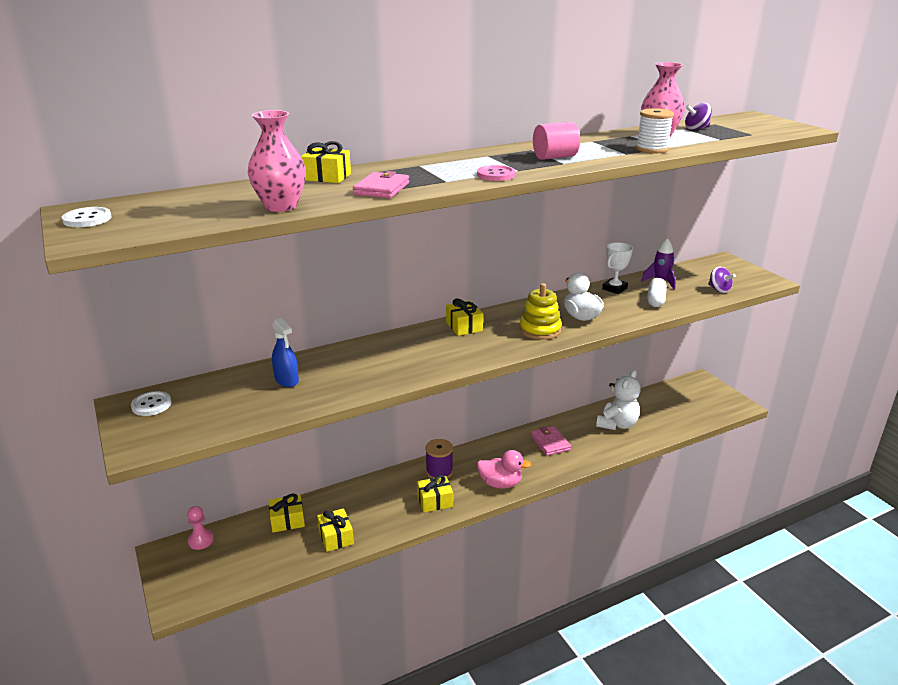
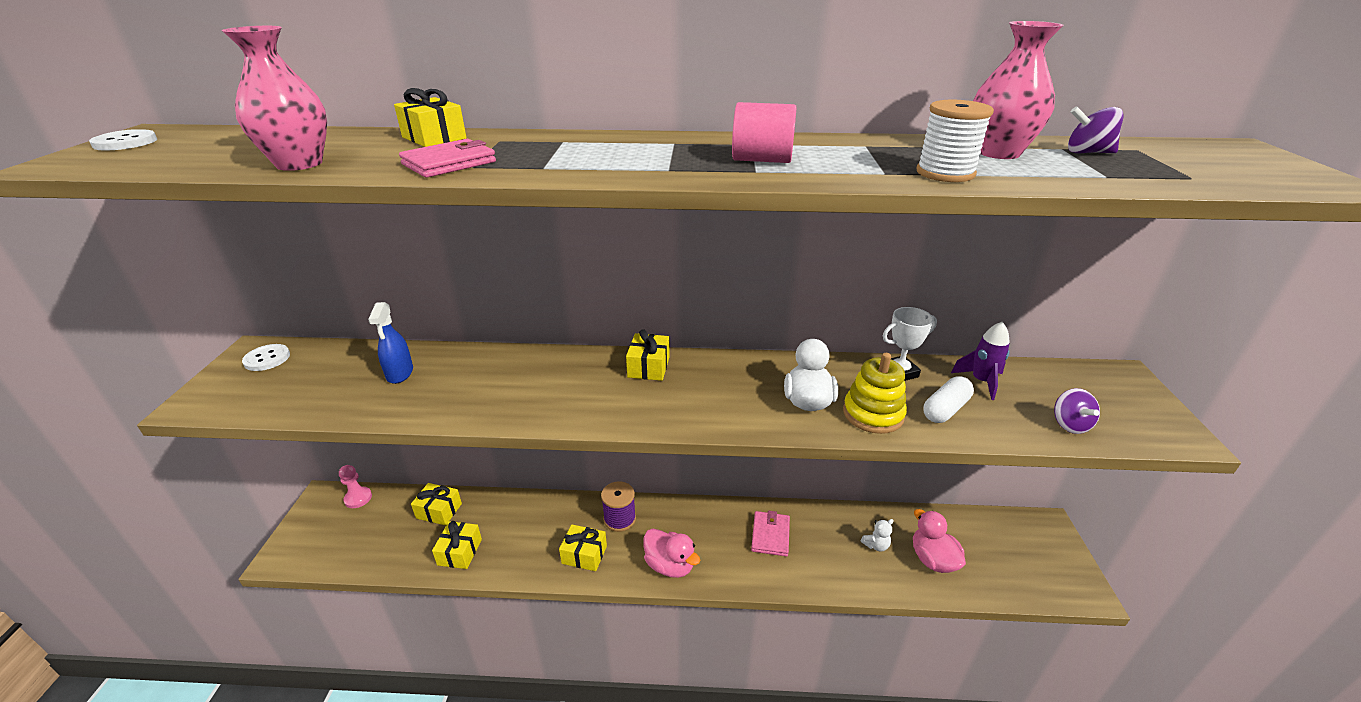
camera: 30 degrees right, 5 degrees up
pink button [477,165,515,181] -> none
yellow stacking toy [519,283,562,340] -> yellow stacking toy moved to [843,353,907,434]
white teddy bear [596,370,640,430] -> white teddy bear [860,519,894,551], size x0.48
none -> pink duck [913,509,966,573]

